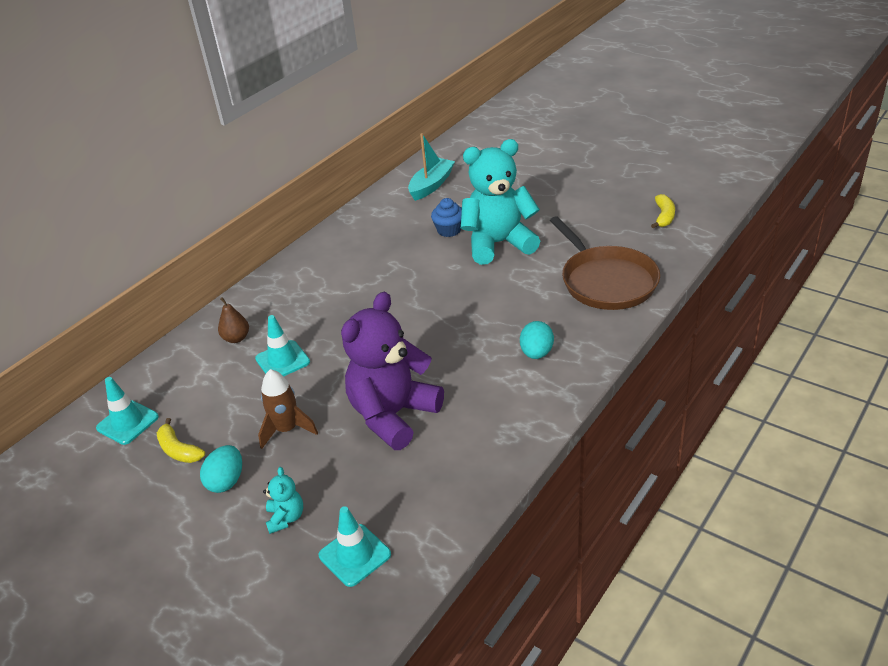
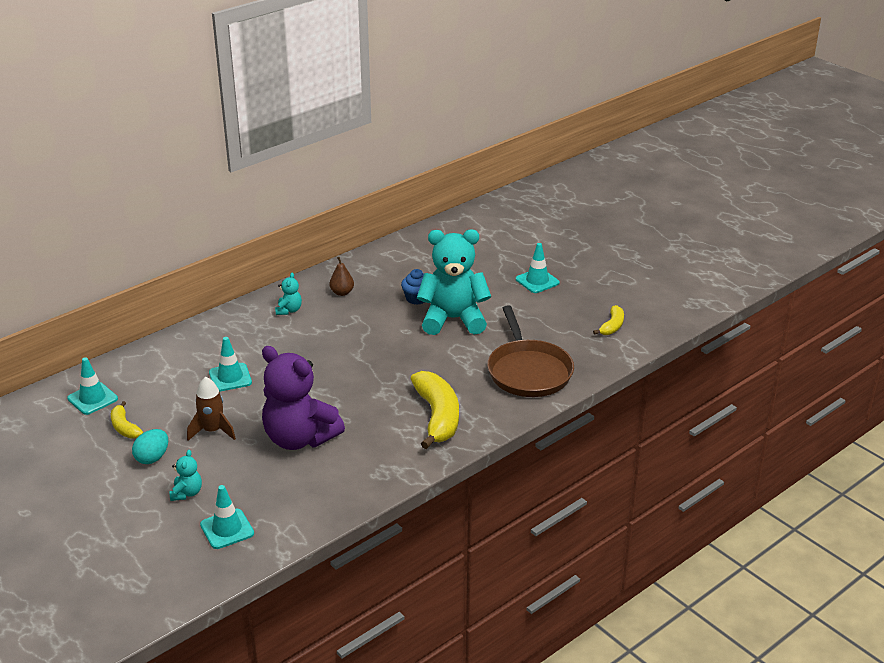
camera: 10 degrees right, 5 degrees down
brown pear [218,297,249,343] -> brown pear moved to [330,257,354,296]
purple teddy bear [341,292,444,450] -> purple teddy bear turned 105 degrees counterclockwise [262,346,345,450]
turquoise boat [408,133,455,201] -> none
turquoise egg [520,321,554,359] -> yellow banana [411,371,459,449]
none -> turquoise teddy bear [275,273,302,315]
none -> turquoise traffic cone [516,243,560,293]

